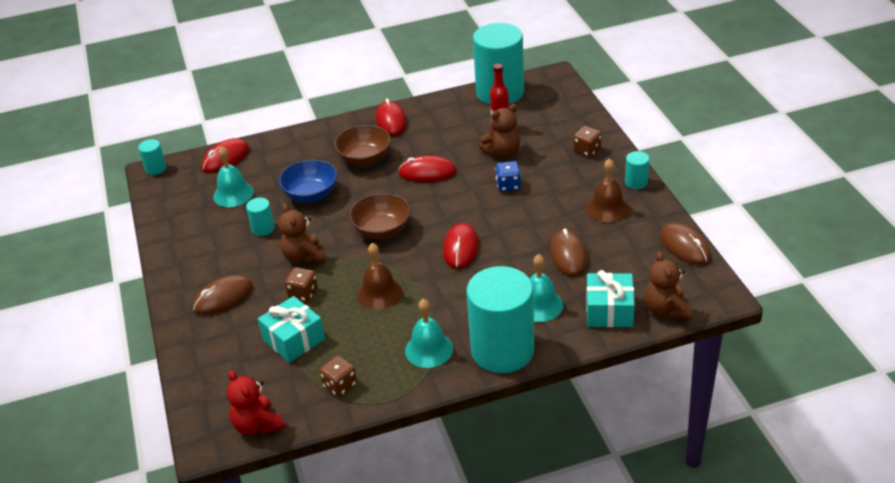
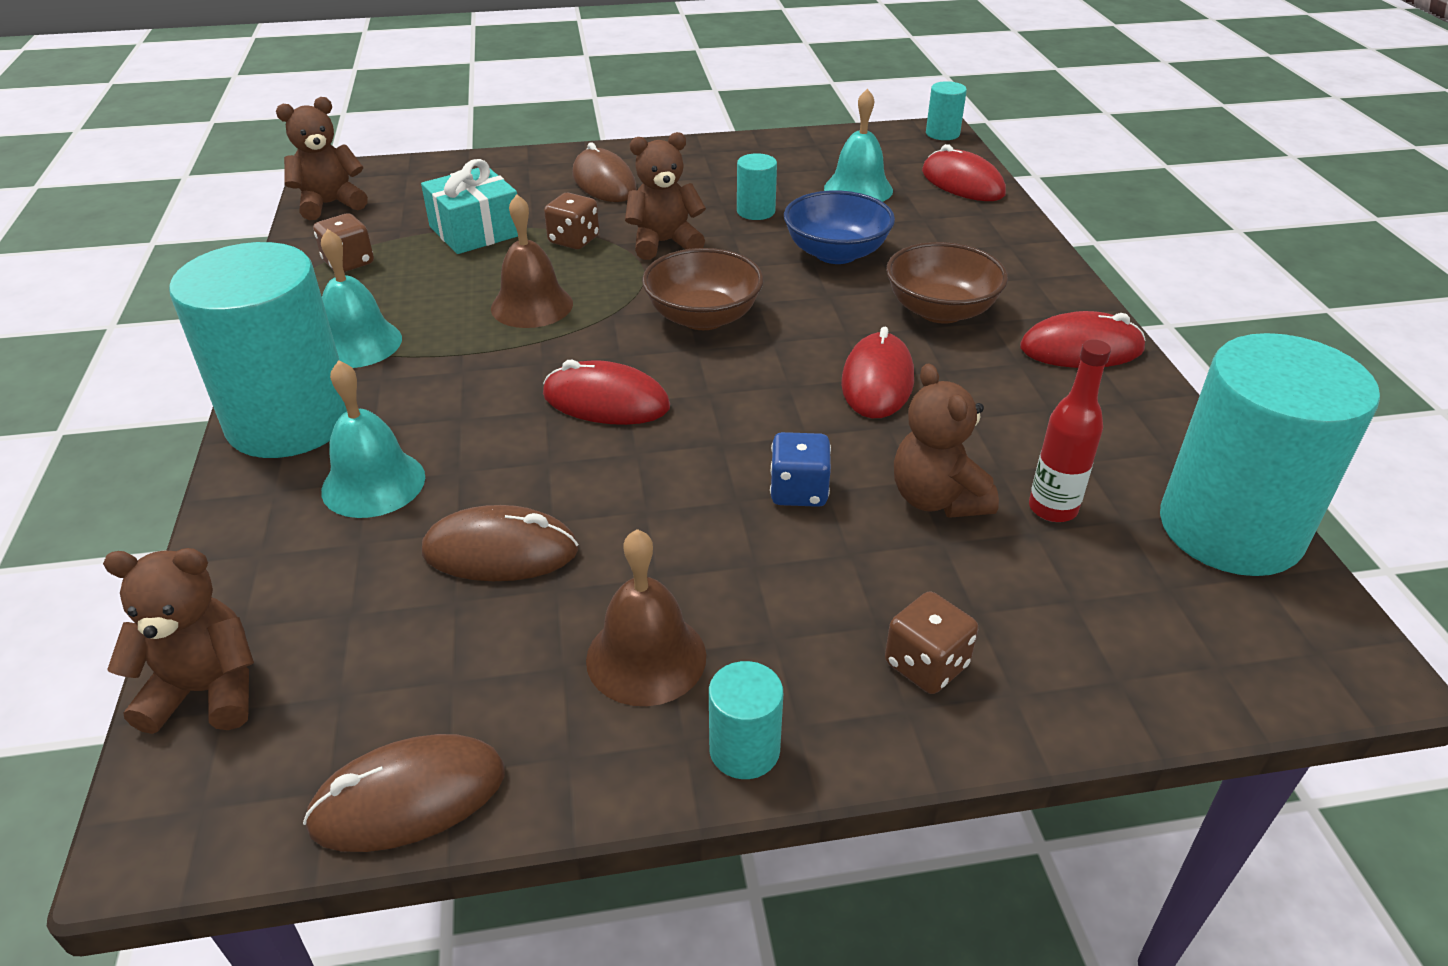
camera: 95 degrees right, 0 degrees up
red teddy bear [227,370,285,435] -> brown teddy bear [276,97,368,220]
turquoise gift [586,270,635,327] -> none

